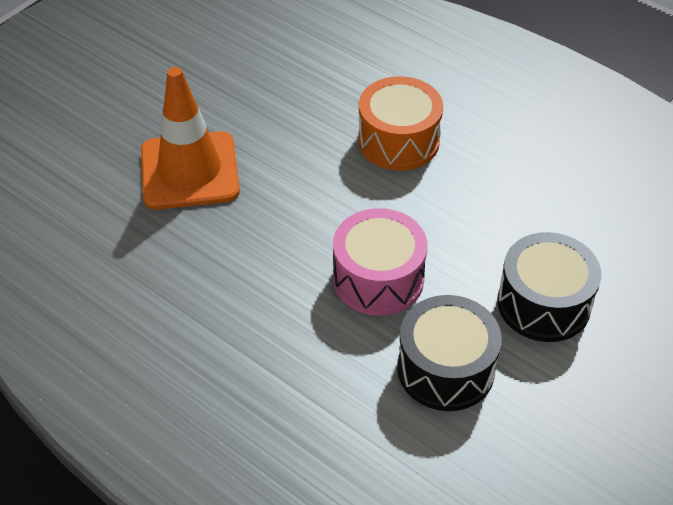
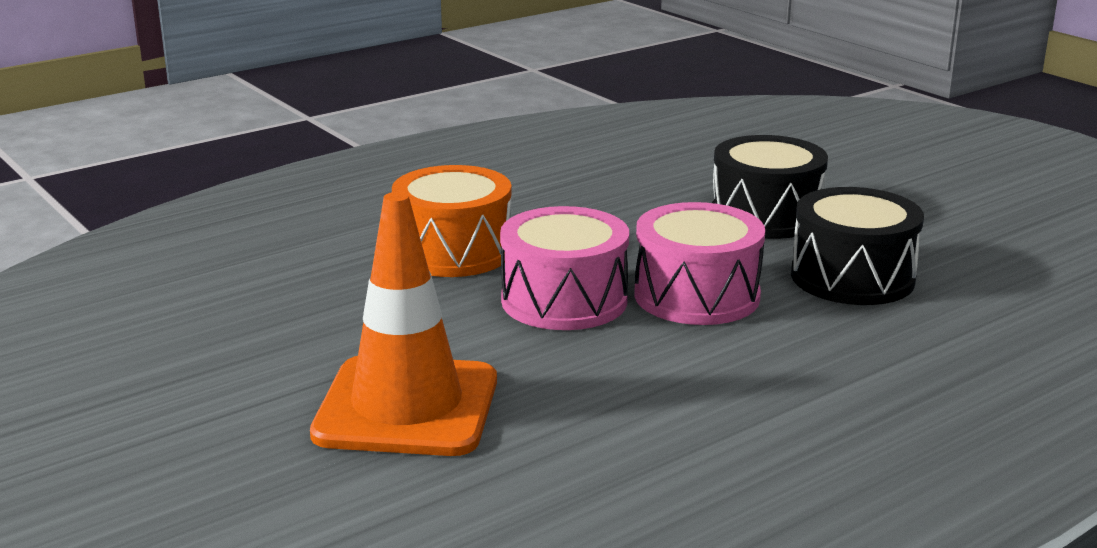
camera: 75 degrees left, 25 degrees down
none -> pink drum [500,206,629,330]

